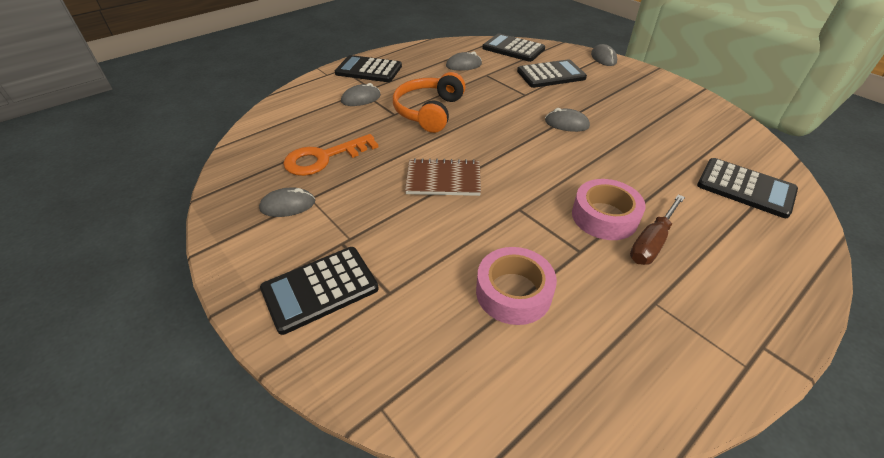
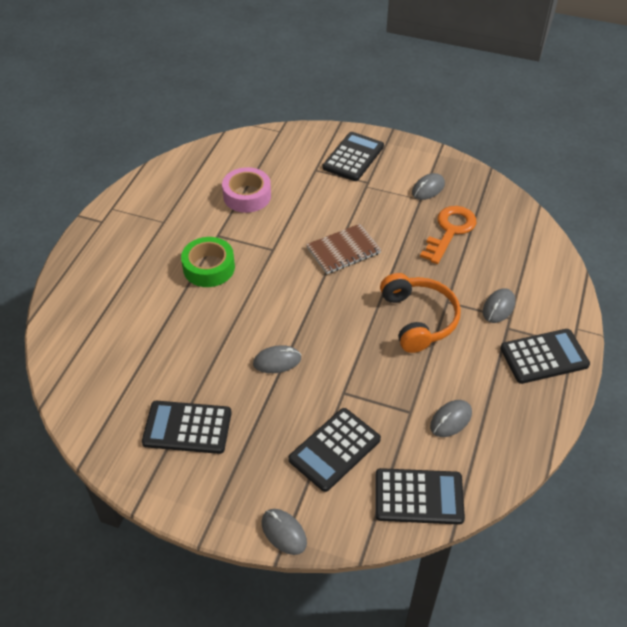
camera: 150 degrees right, 5 degrees up
pink tape [572,179,646,240] -> green tape [181,237,235,287]
brown screwdriver [630,194,685,265] -> none
black calculator [697,158,798,218] -> black calculator moved to [142,401,232,454]

